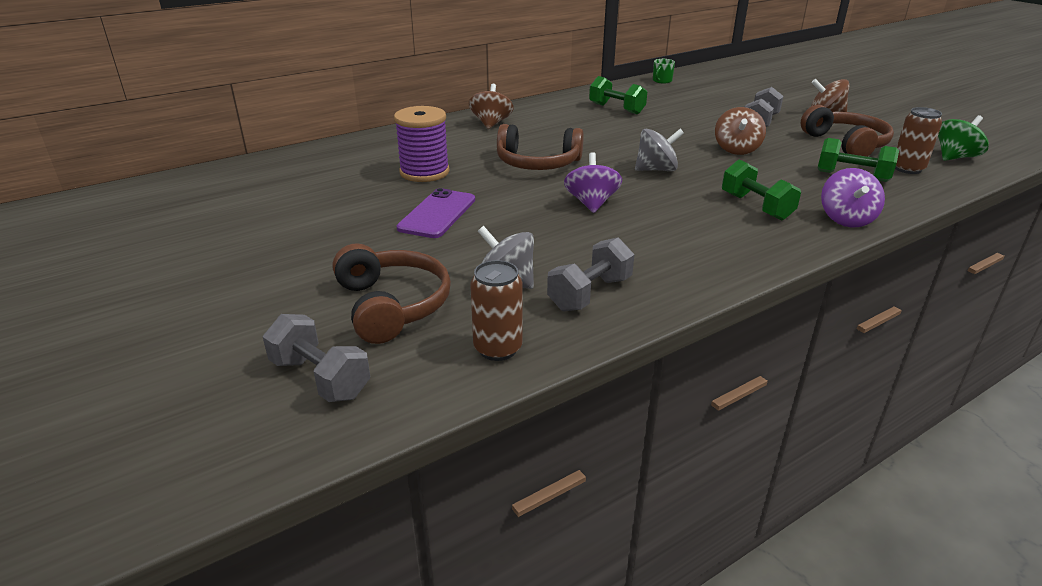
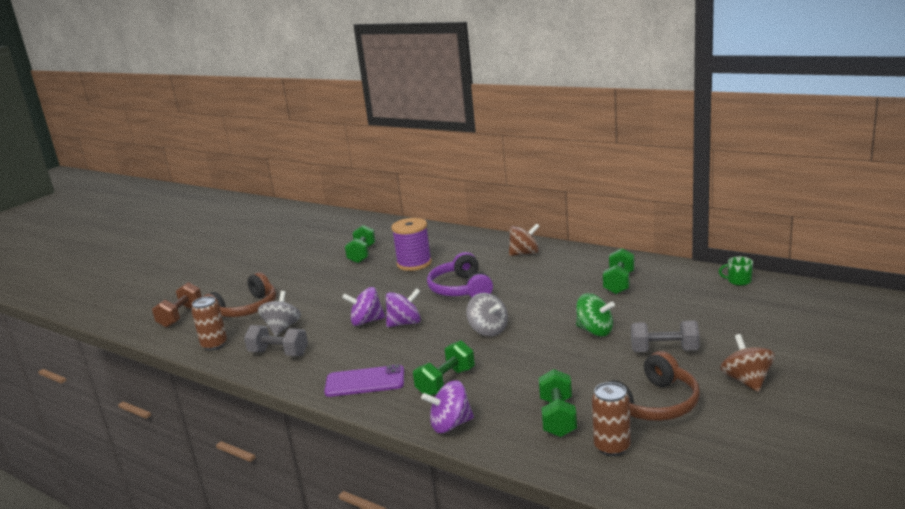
camera: 70 degrees right, 10 degrees down
grey dumbbell [263,314,370,402] -> brown dumbbell [152,282,202,327]
purple phone [397,188,475,238] -> purple phone moved to [324,364,404,397]
brown headphones [497,124,584,170] -> purple headphones [427,252,493,298]
brown spinning top [715,107,766,155] -> none
green spinning top [938,115,989,161] -> green spinning top moved to [576,293,615,336]
none -> purple spinning top [342,287,385,326]
none -> green dumbbell [345,225,376,263]

